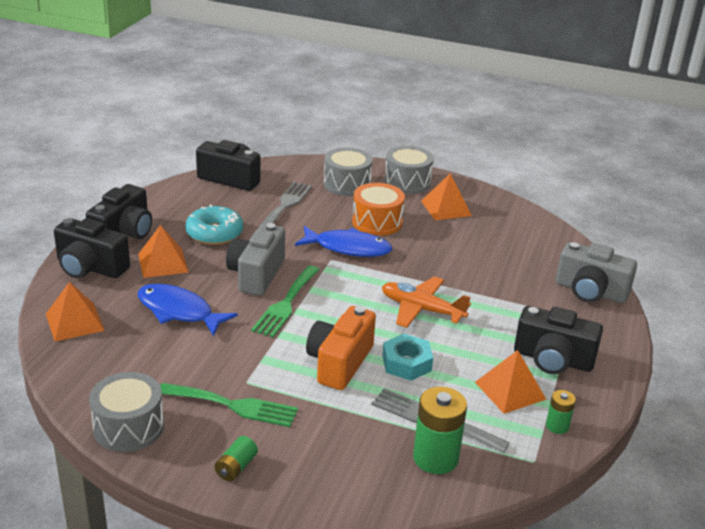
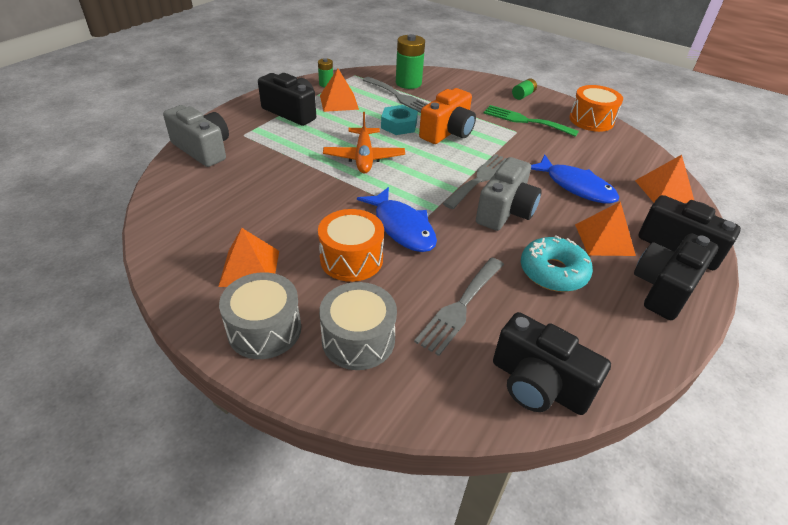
camera: 165 degrees left, 10 degrees up
grey drum [89,372,164,452] -> orange drum [569,85,623,132]
green fork [251,266,319,337] -> grey fork [442,154,507,209]
blue fish [295,226,392,257] -> blue fish turned 150 degrees counterclockwise [357,187,437,252]
orange plane [382,276,471,328] -> orange plane turned 45 degrees clockwise [323,112,405,173]

